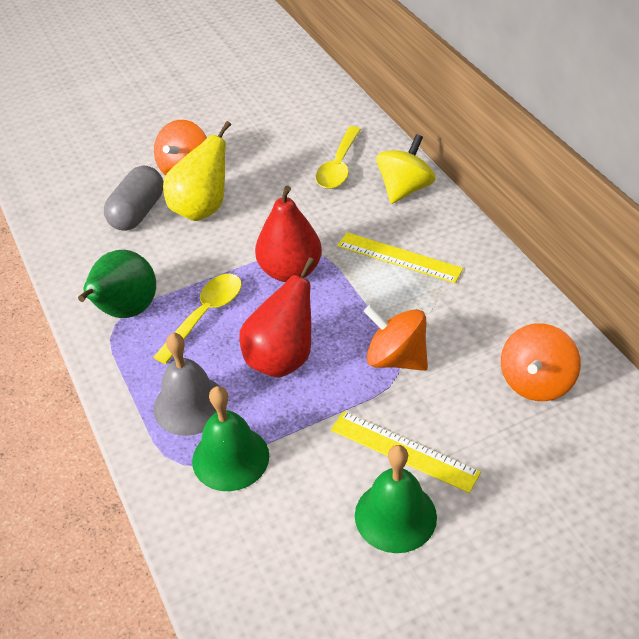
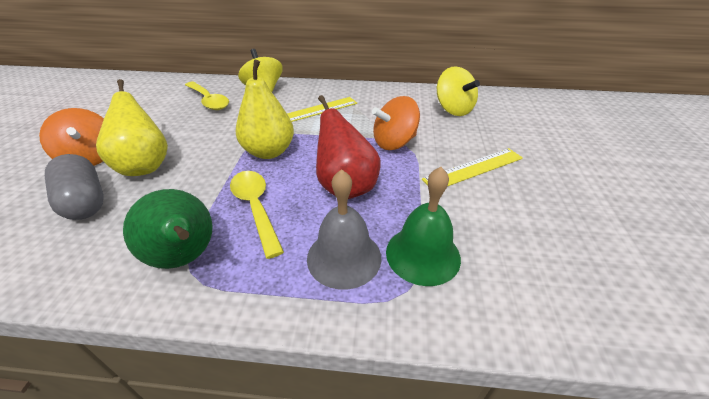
camera: 60 degrees left, 5 degrees down
red pear [255,186,322,282] -> yellow pear [235,60,294,159]
green bell [355,445,437,553] -> none
orange spinning top [501,323,581,401] -> yellow spinning top [437,66,480,116]

